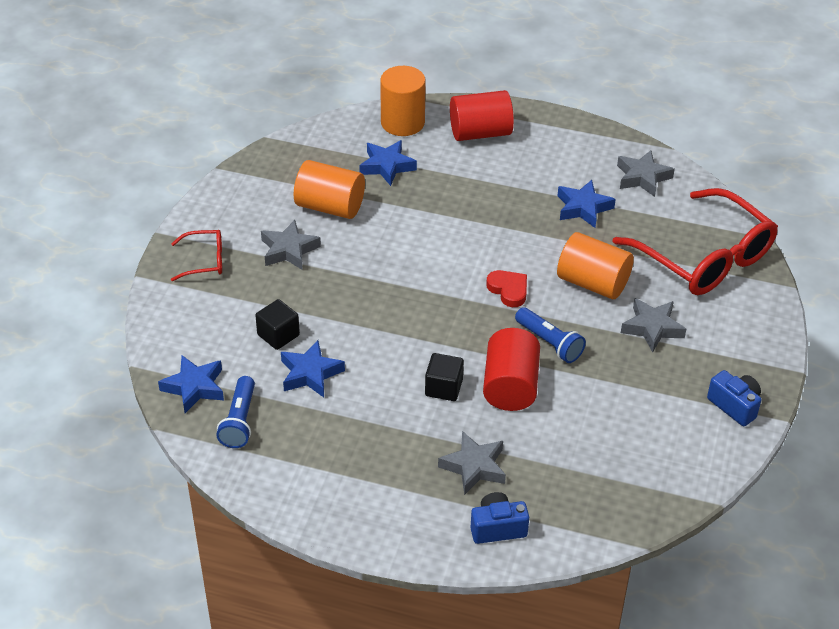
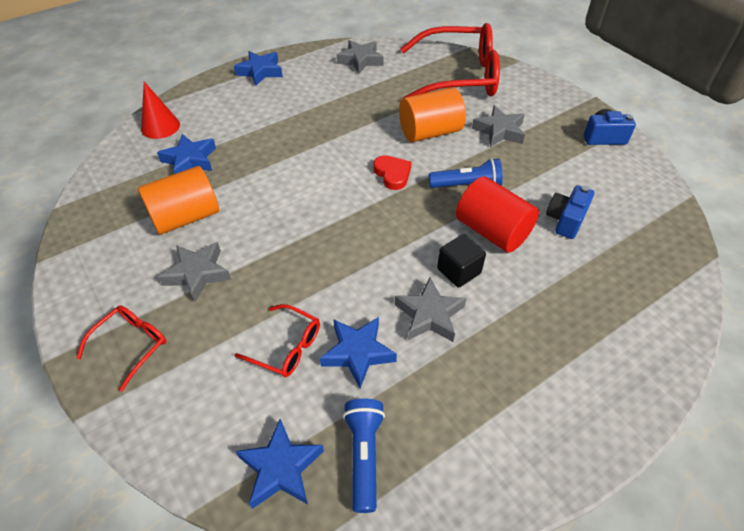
camera: 50 degrees left, 5 degrees up
blue flashlight [216,376,255,448] -> blue flashlight turned 135 degrees counterclockwise [343,399,385,513]
black cube [255,299,300,350] -> red glasses [234,304,320,377]
orange cylinder [380,66,426,136] -> red cone [141,82,180,139]
grey star [438,431,506,495] -> grey star moved to [394,277,466,342]
red cylinder [450,90,514,141] -> none
blue camera [471,492,529,544] -> blue camera moved to [546,185,594,239]
red heart [486,270,527,307] -> red heart turned 60 degrees clockwise [373,155,411,190]
blue star [557,180,616,228] -> blue star moved to [234,51,283,86]

